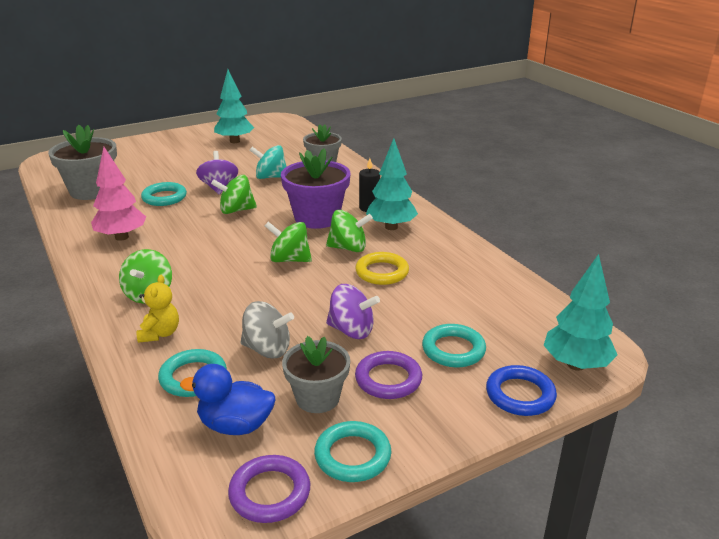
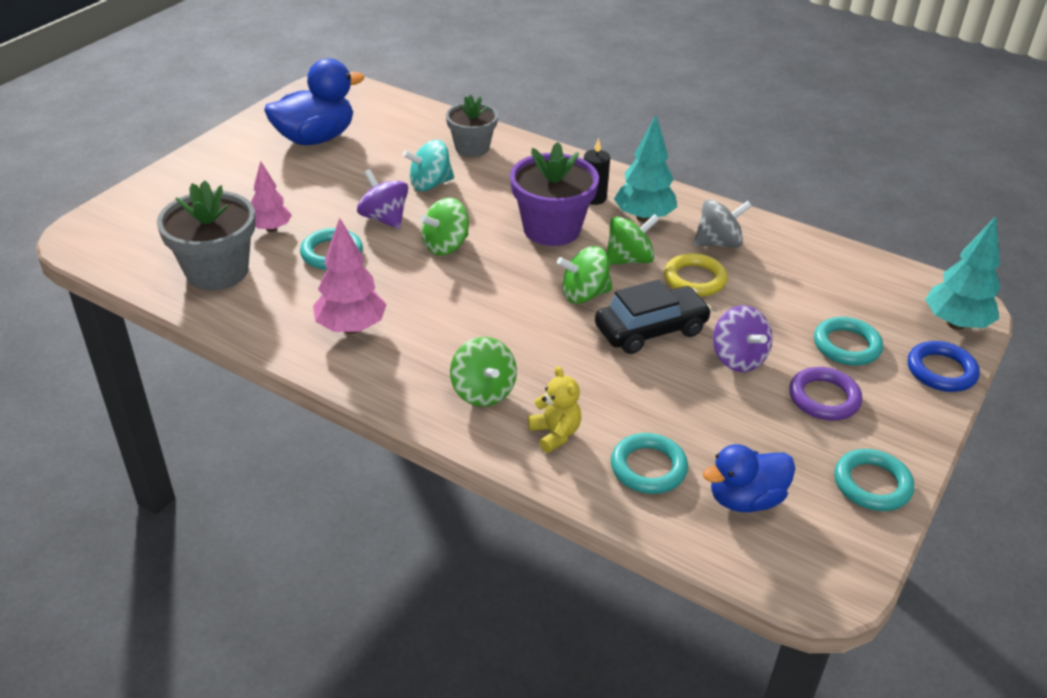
camera: 30 degrees left, 10 degrees up
turquoise tree [214,70,254,143] -> blue duck [264,58,364,145]
purple ring [228,455,310,523] -> none
grey spinning top [241,301,294,358] -> grey spinning top moved to [694,199,752,248]
grey flower pot [282,336,350,413] -> none
purple spinning top [326,284,380,339] -> purple spinning top turned 75 degrees clockwise [713,305,773,372]
none -> pink tree [251,161,292,232]
none -> black car [595,280,712,354]

